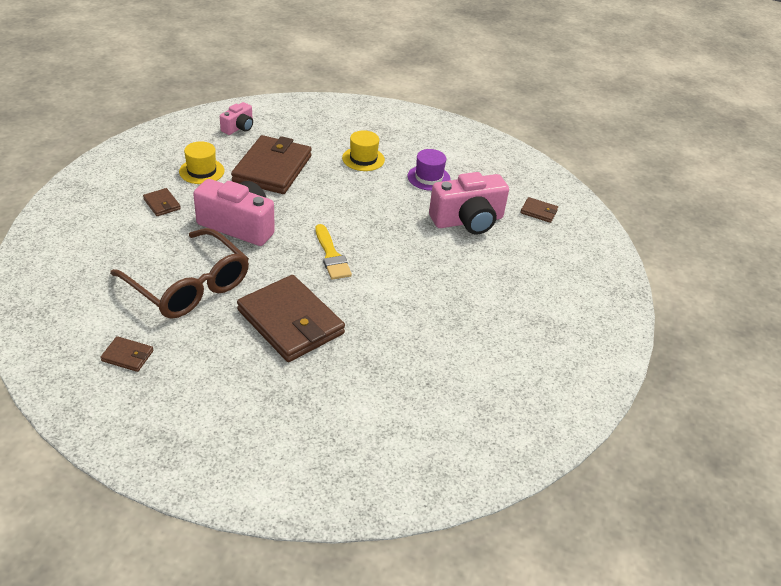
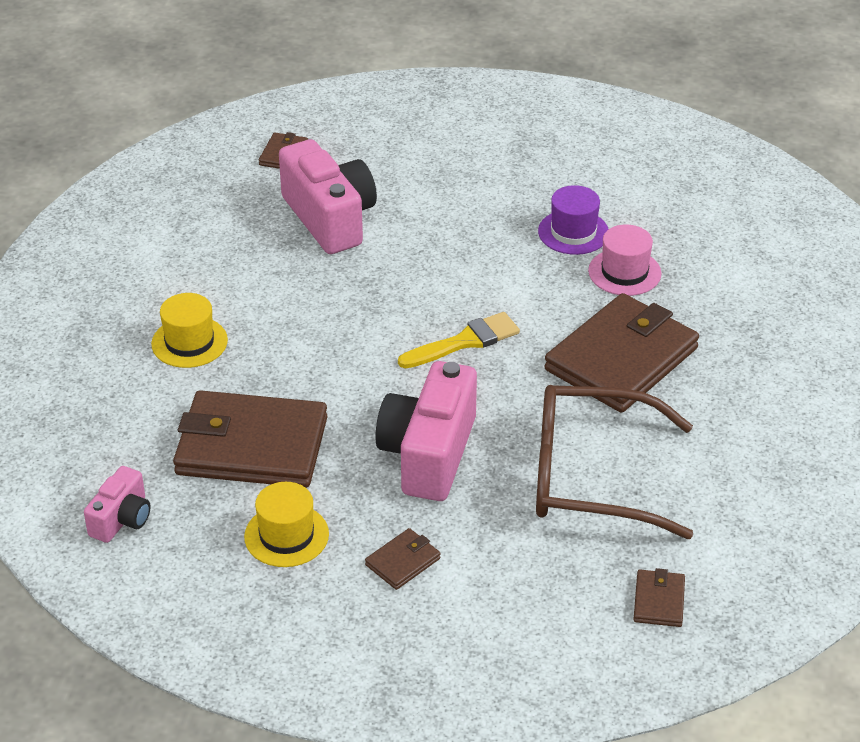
camera: 95 degrees left, 0 degrees up
brown wallet [100,336,153,372] -> brown wallet moved to [633,568,685,627]
brown glasses [110,228,249,319] -> brown glasses turned 120 degrees counterclockwise [536,385,693,539]
pink camera [220,102,253,135] -> pink camera turned 90 degrees clockwise [84,466,151,543]
purple hat [408,149,451,191] -> purple hat moved to [538,185,609,255]
none -> pink hat [588,225,661,296]

